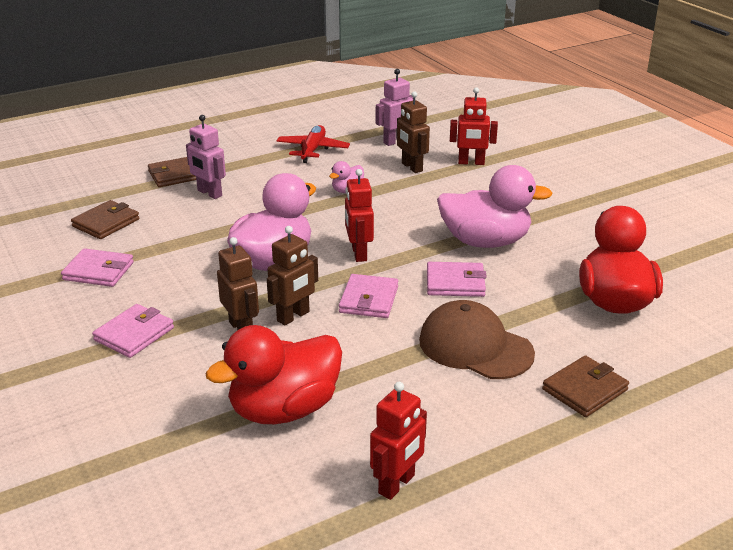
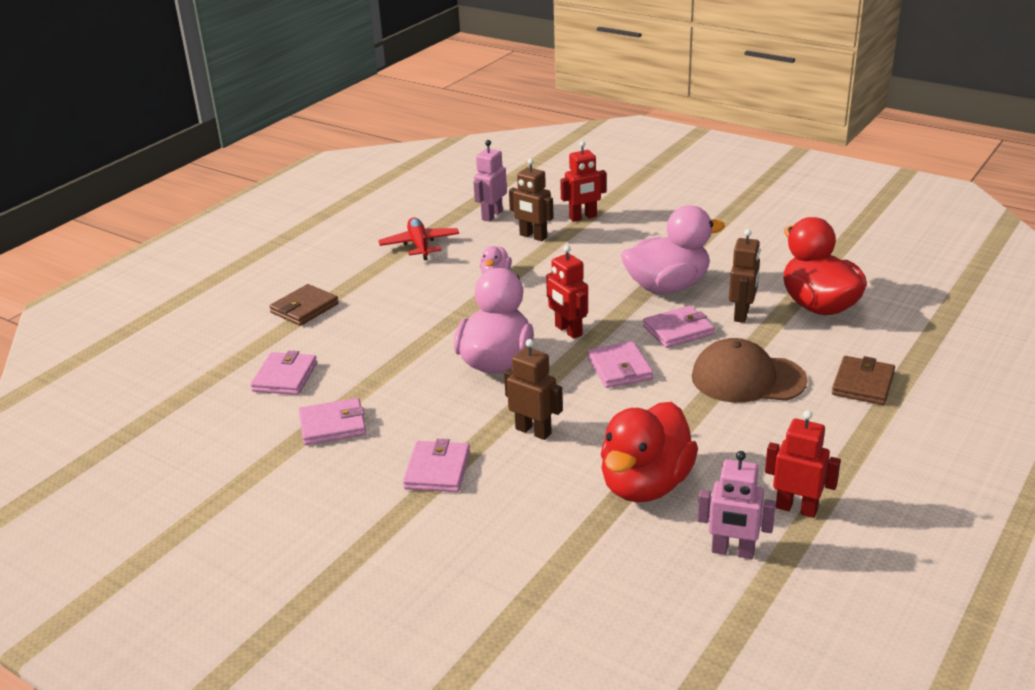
camera: 25 degrees left, 0 degrees up
brown wallet [71,200,139,239] -> pink wallet [251,351,317,395]
pink robot [186,115,226,199] -> pink robot moved to [697,451,776,559]
brown robot [267,226,318,326] -> brown robot moved to [729,229,760,323]
red robot [370,382,427,500] -> red robot turned 75 degrees counterclockwise [765,410,841,518]

